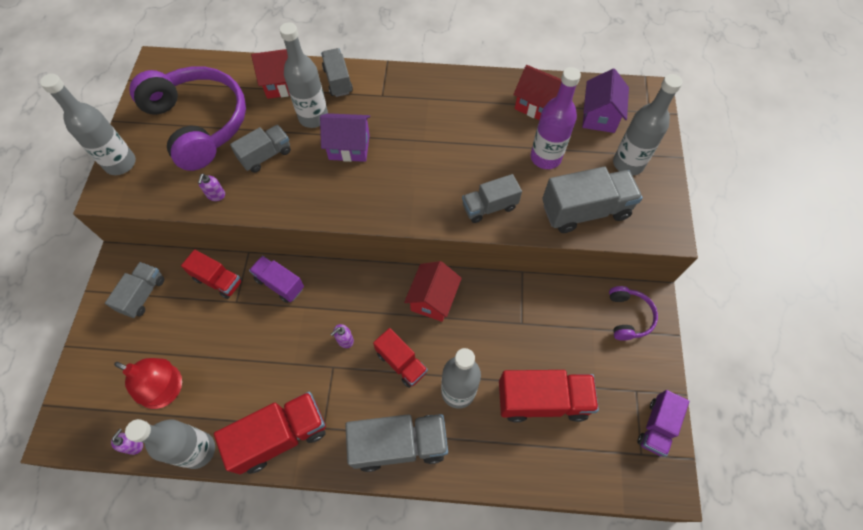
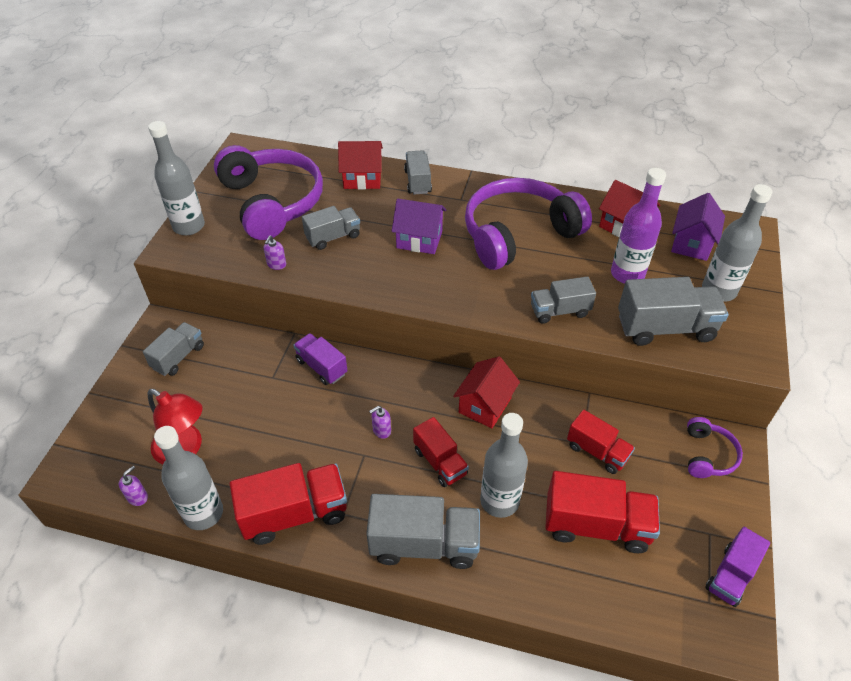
camera: 10 degrees right, 15 degrees down
red truck [181,250,242,299] -> red truck moved to [567,410,635,474]
grey bottle [279,23,328,128] -> none
none -> purple headphones [465,178,592,270]

